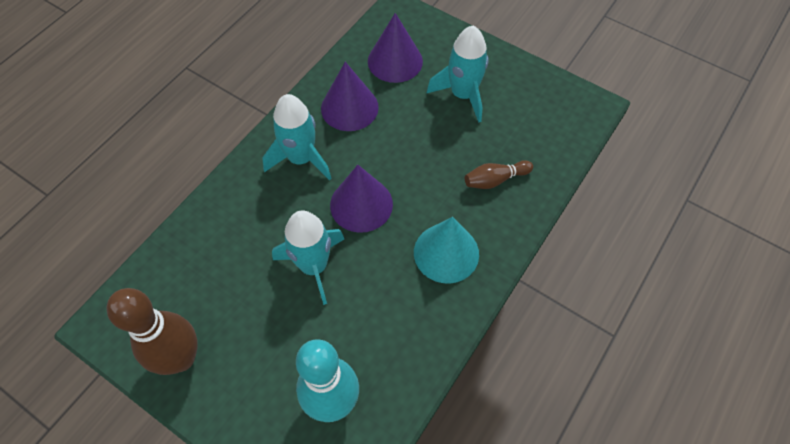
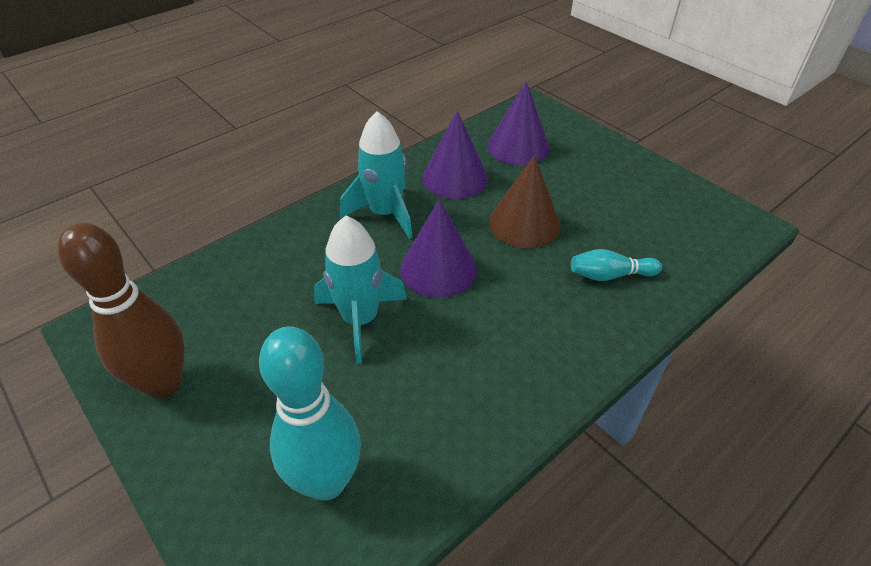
camera: 15 degrees right, 15 degrees down
turquoise cone [414,217,479,283] -> none
turquoise rocket [426,26,489,122] -> none
brown bowling pin [465,160,533,189] -> turquoise bowling pin [571,249,662,281]
none -> brown cone [489,155,561,248]

